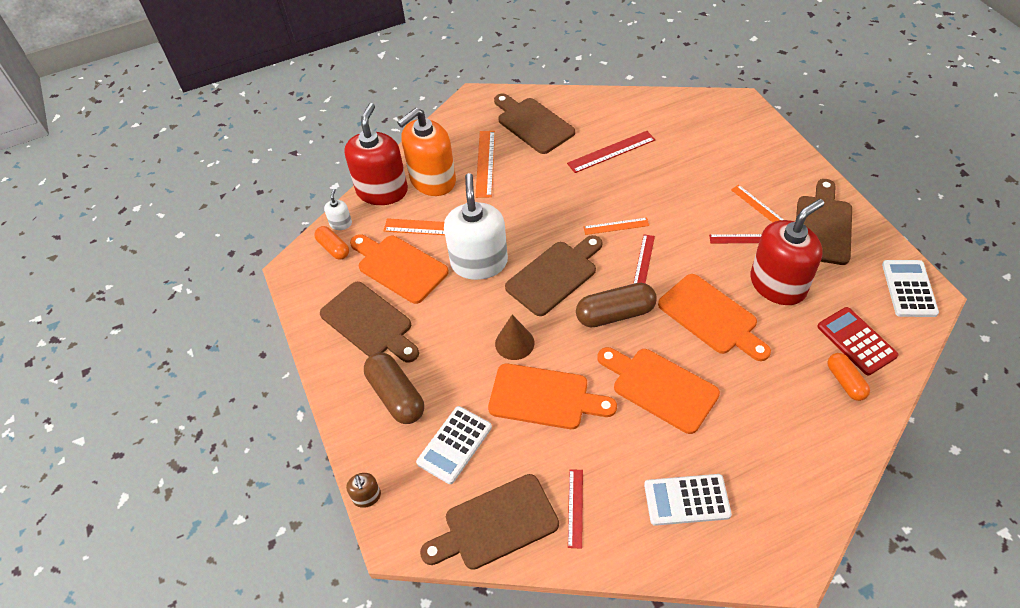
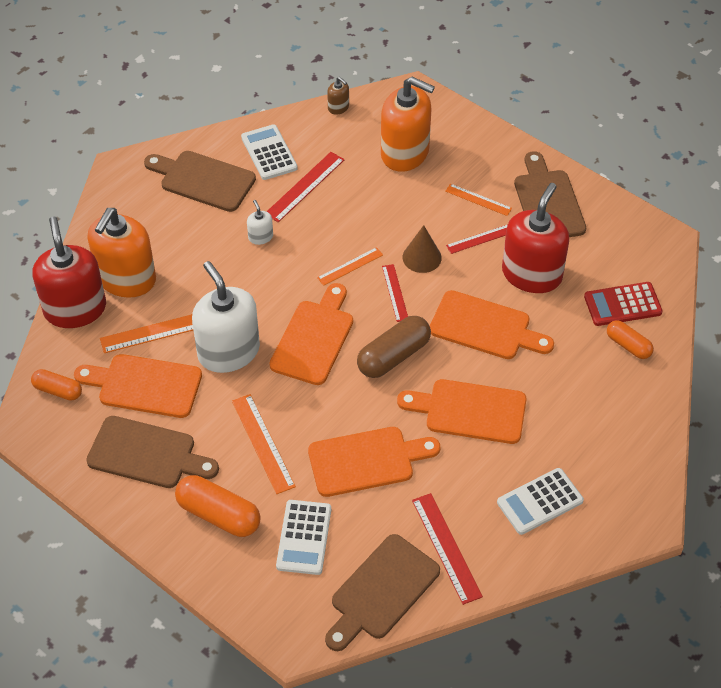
camera: 30 degrees left, 0 degrees up
white soap dispenser [324,189,352,230] -> white soap dispenser moved to [247,200,273,245]
brown soap dispenser [346,473,381,508] -> brown soap dispenser moved to [327,77,349,115]
brown capsule [364,352,424,424] -> orange capsule [175,475,261,537]
orange ruler [475,131,495,198] -> orange ruler moved to [232,394,296,494]
brown cone [495,315,534,360] -> brown cone moved to [403,225,442,273]
brown cutting board [505,235,602,316] -> orange cutting board [269,283,353,385]
red ruler [568,469,583,549] -> red ruler [412,493,483,605], size x1.55
red calculator [817,307,898,375] -> red calculator turned 45 degrees counterclockwise [584,282,662,326]
white calculator [882,260,939,317] -> white calculator moved to [241,124,298,180]
none -> orange soap dispenser [381,77,435,172]

